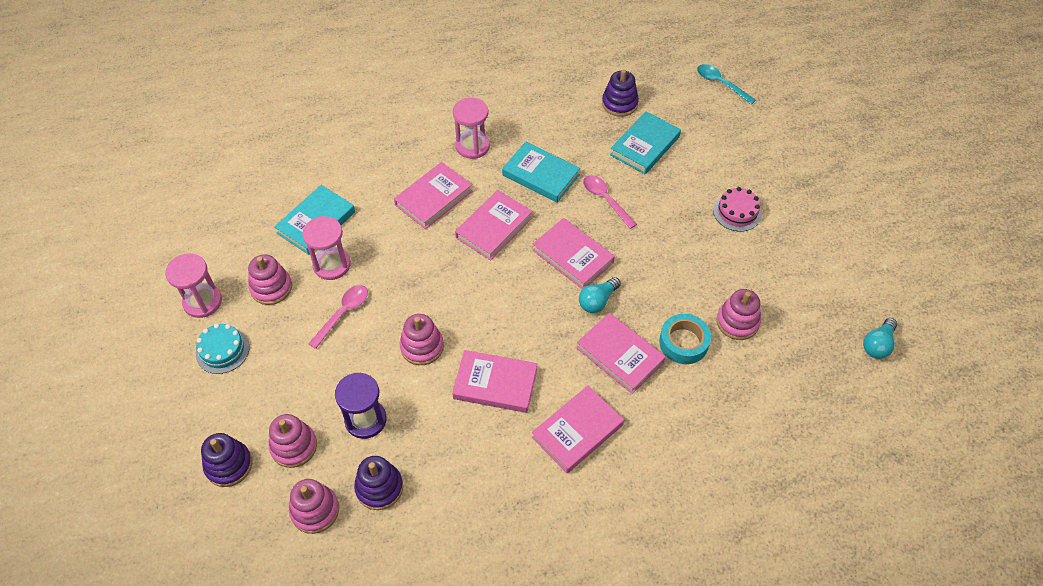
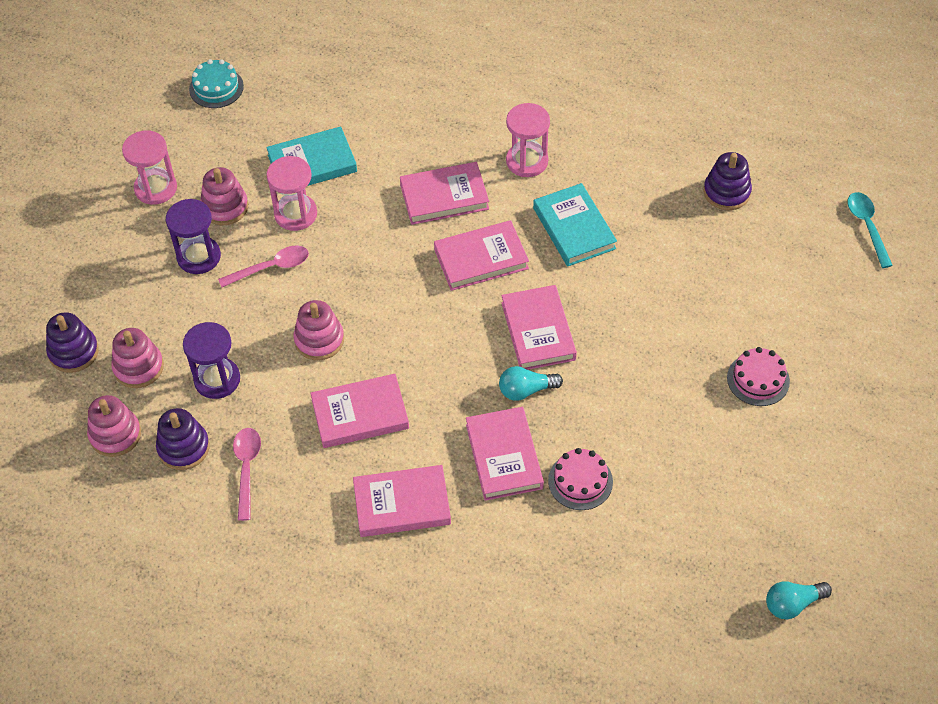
camera: 35 degrees right, 0 degrees up
turquoise cake [196,323,250,374] -> turquoise cake moved to [189,59,244,108]
pink book [452,350,537,413] -> pink book turned 60 degrees counterclockwise [310,374,409,448]
pink spoon [583,175,637,229] -> pink spoon moved to [233,428,261,521]
turquoise book [610,111,681,174] -> none
turquoise tape [659,314,711,364] -> pink cake [548,448,613,510]
pink stacking toy [717,289,761,340] -> none
none -> purple hourglass [166,199,221,274]

